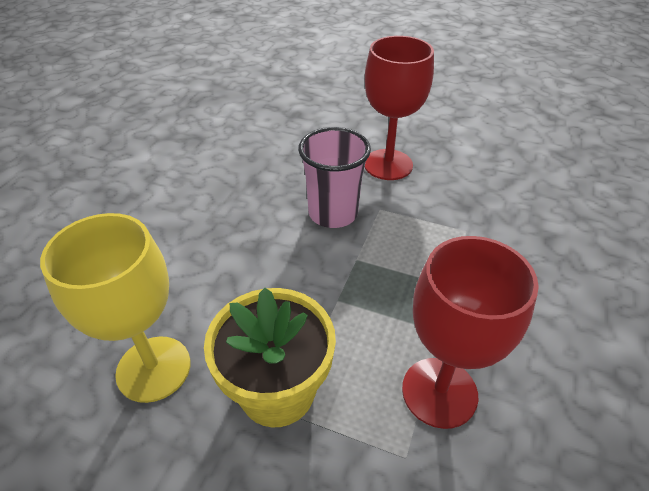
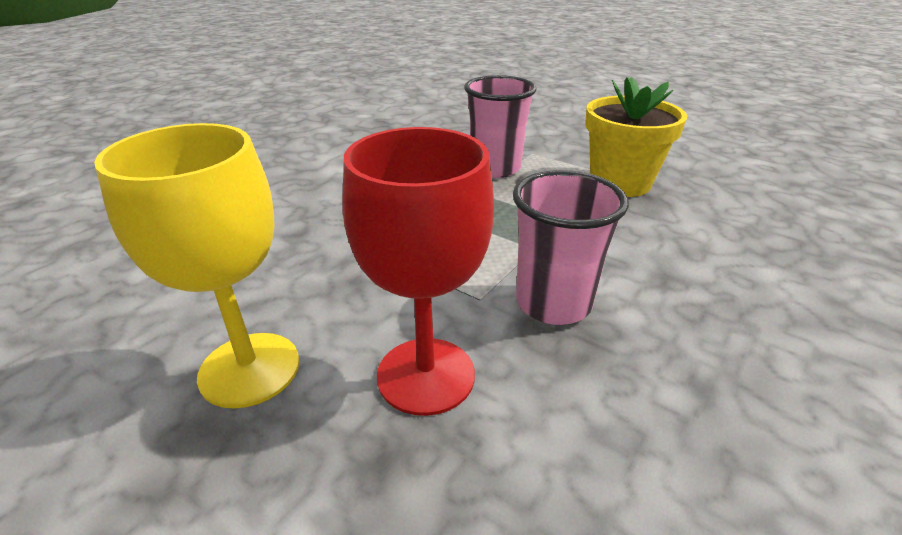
camera: 165 degrees left, 10 degrees down
yellow goblet [40,213,191,403] -> yellow goblet moved to [94,123,299,408]
red goblet [402,236,539,429] -> pink cup [464,75,536,178]

